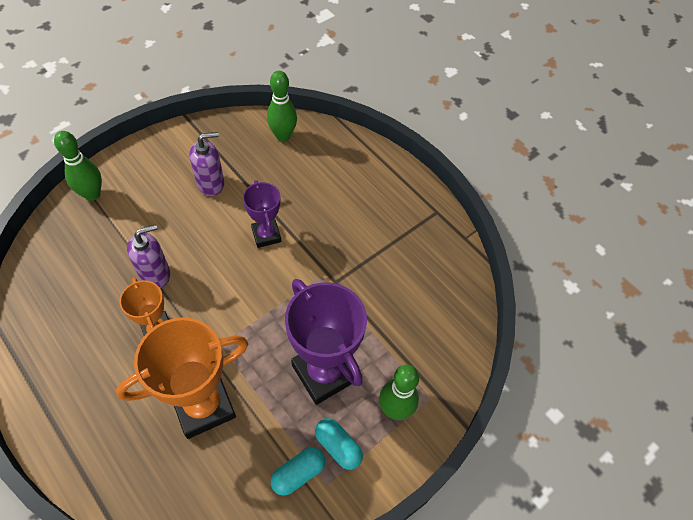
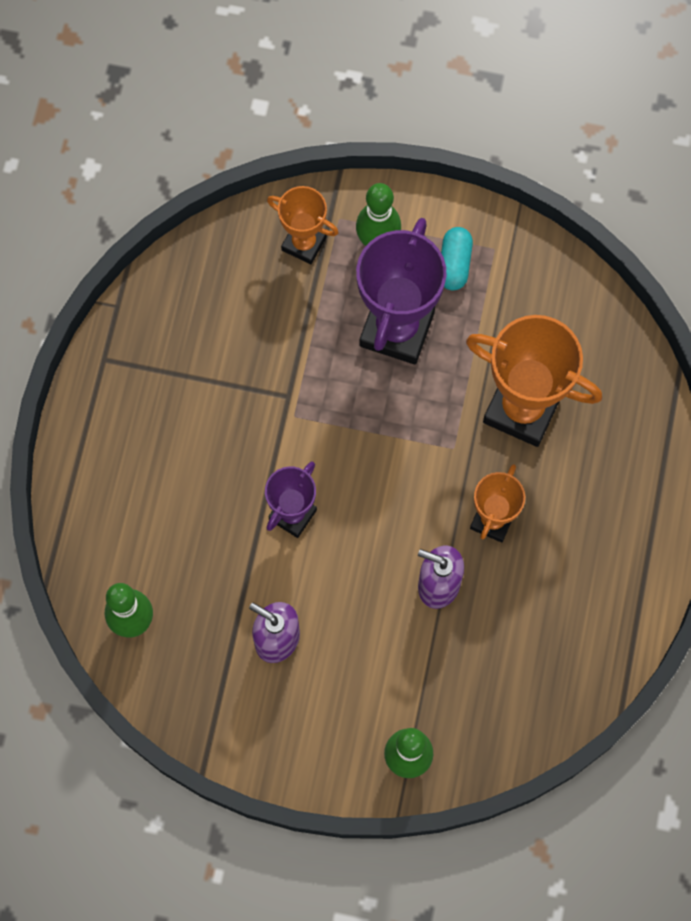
camera: 125 degrees left, 15 degrees up
turquoise capsule [271,447,325,496] -> none
none -> orange trophy [267,186,338,264]

